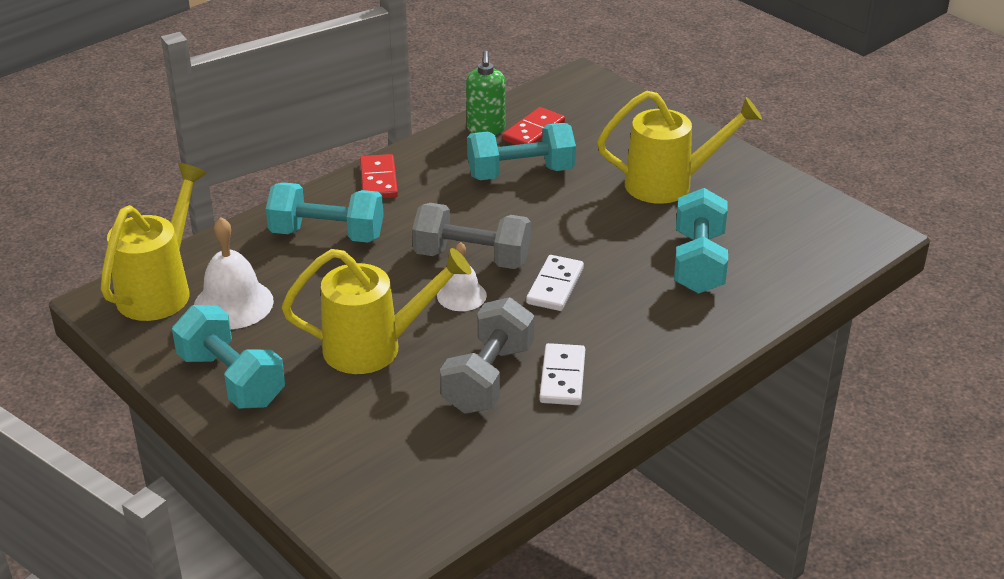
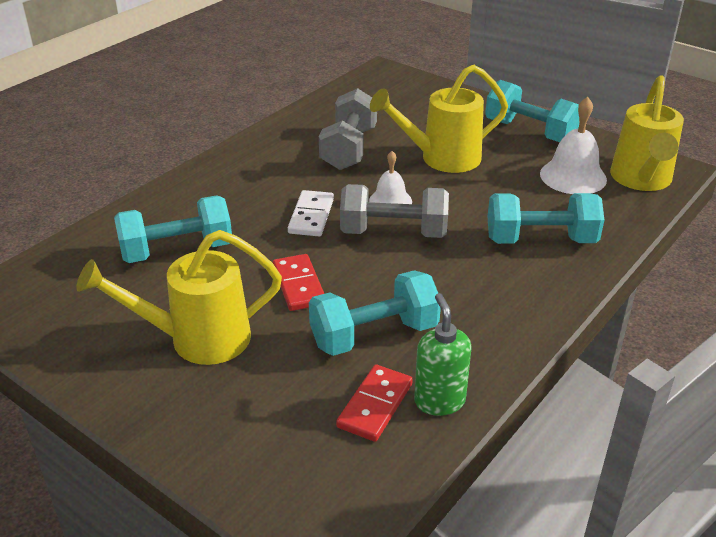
camera: 170 degrees right, 0 degrees up
red domino [360,154,398,198] -> red domino moved to [273,254,324,311]
white domino [539,343,585,405] -> none
turquoise dumbbell [674,188,728,294] -> turquoise dumbbell turned 75 degrees clockwise [114,195,232,263]

